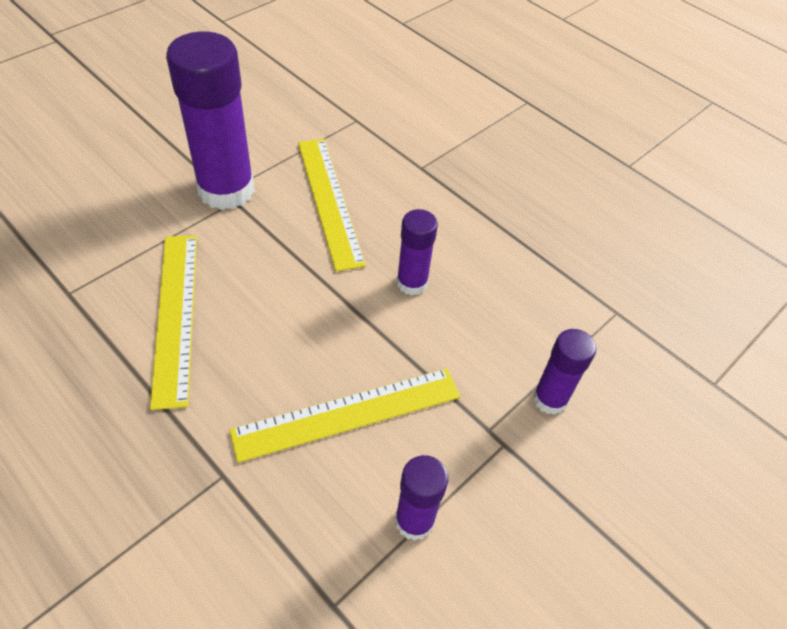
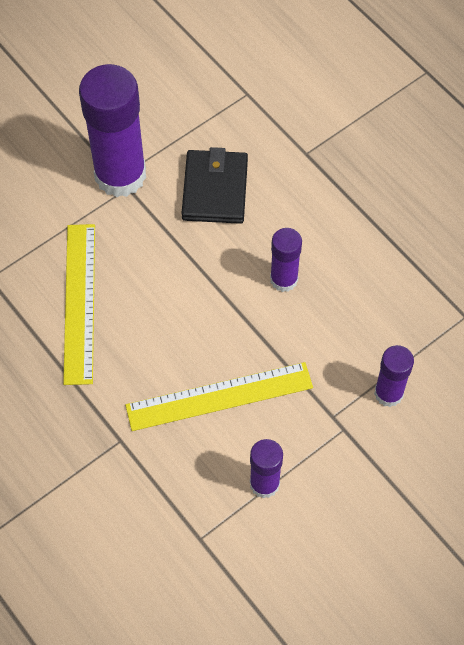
camera: 10 degrees right, 10 degrees up
yellow ruler [298,139,366,272] -> black wallet [181,147,248,224]

